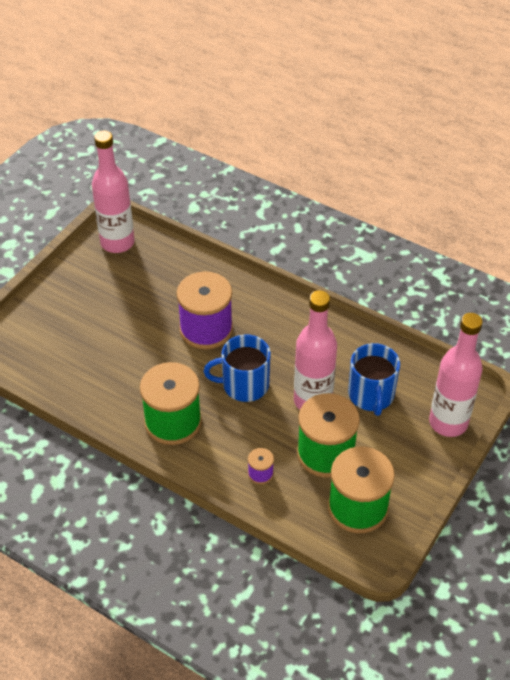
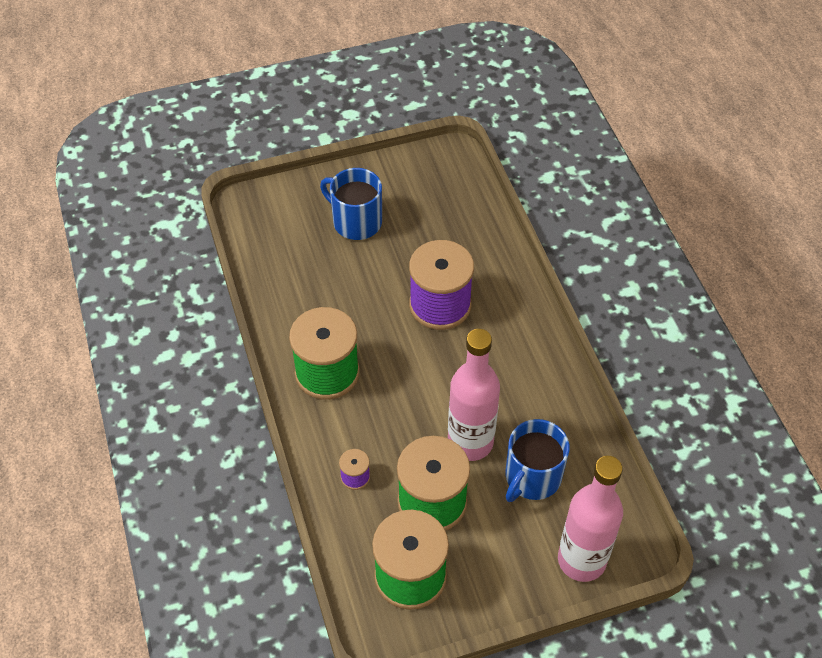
camera: 40 degrees right, 5 degrees up
pink bottle [92,131,135,253] -> none
blue mug [204,335,271,402] -> blue mug moved to [320,168,382,240]

